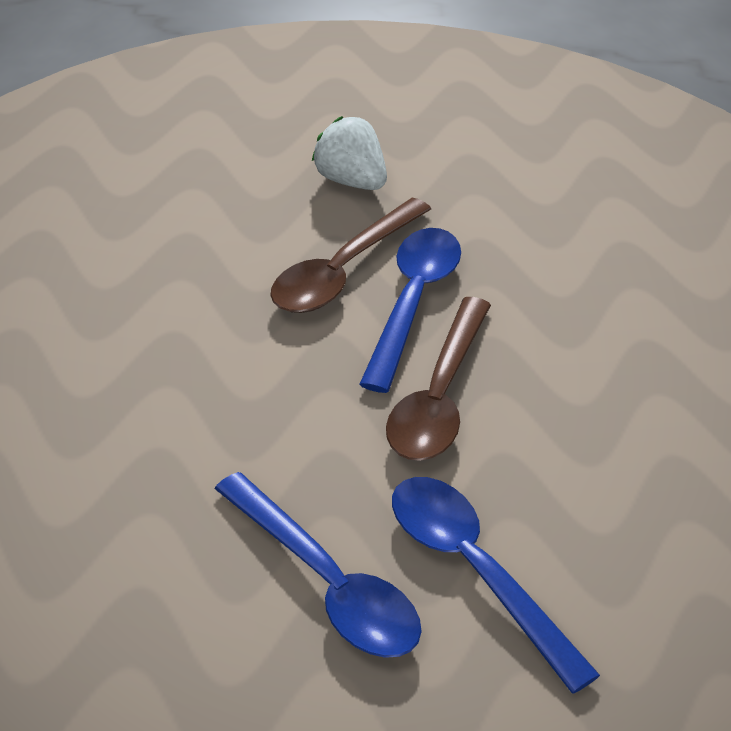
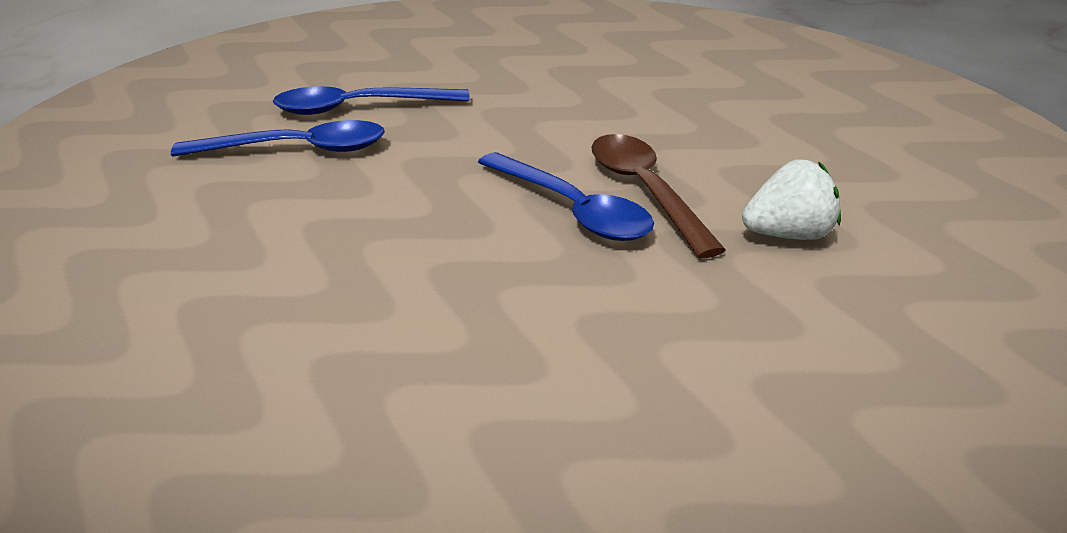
camera: 125 degrees right, 10 degrees down
brown spoon [386,297,491,461] -> none

